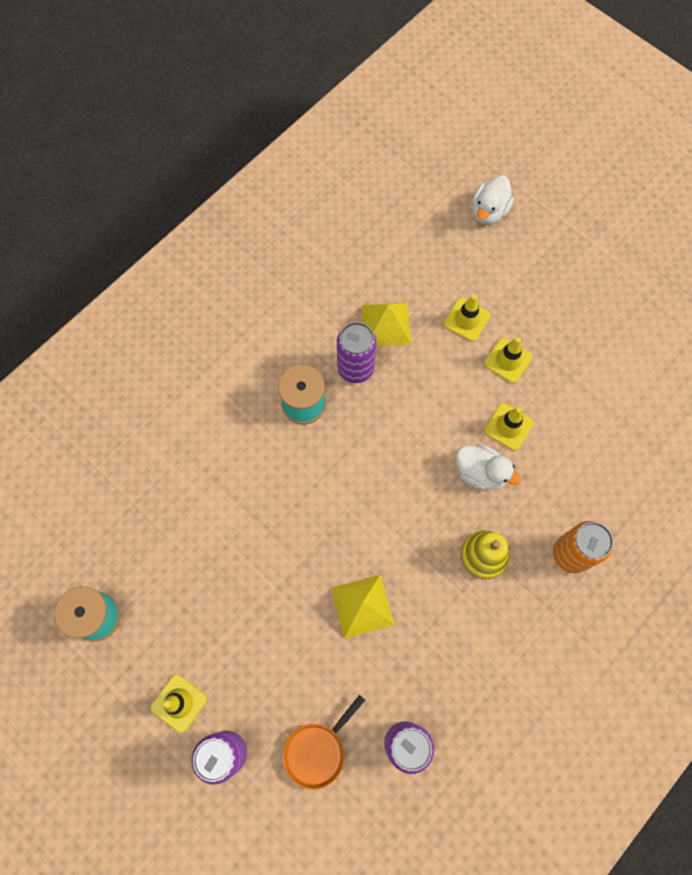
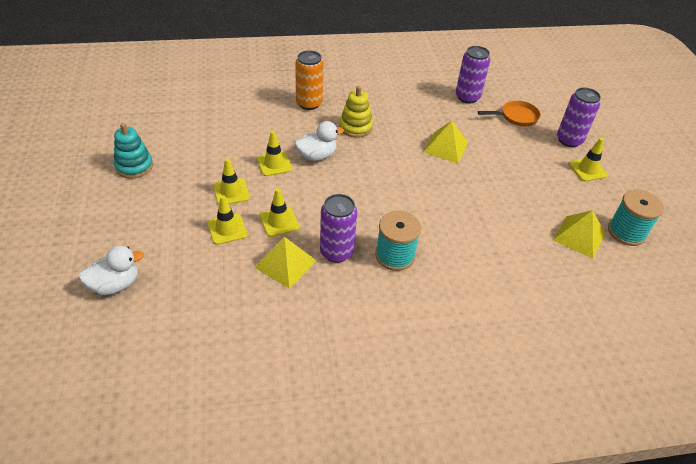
camera: 145 degrees left, 25 degrees down
white duck [456,444,521,490] -> white duck turned 90 degrees clockwise [294,121,344,161]
none -> turquoise stacking toy [114,123,153,179]
none -> yellow traffic cone [259,188,299,237]
none -> yellow pyramid [553,210,606,259]

